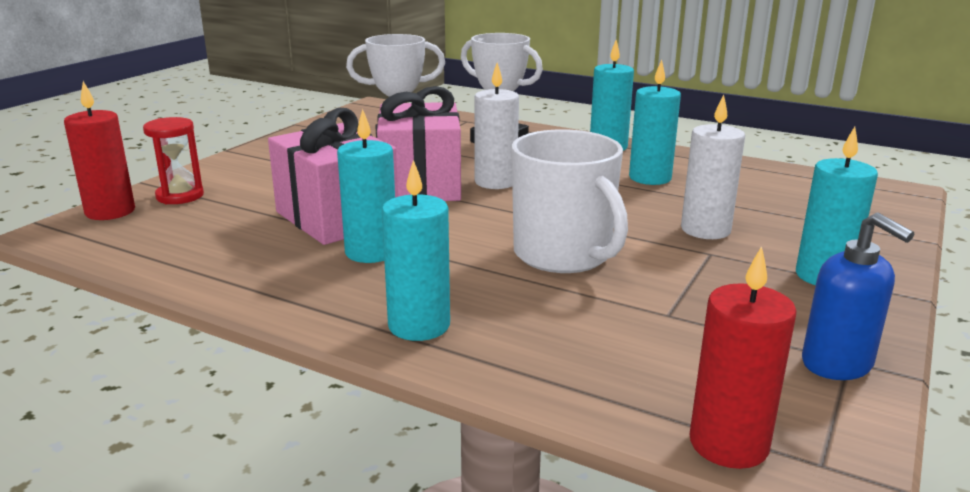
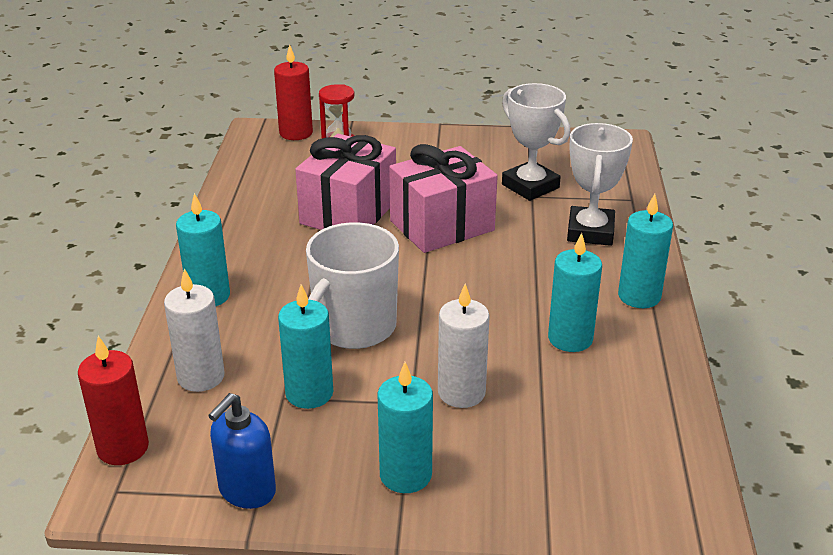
camera: 65 degrees right, 10 degrees up
turquoise candle [337,109,395,263] -> turquoise candle moved to [278,284,333,409]
white candle [474,62,519,189] -> white candle moved to [164,268,225,392]

